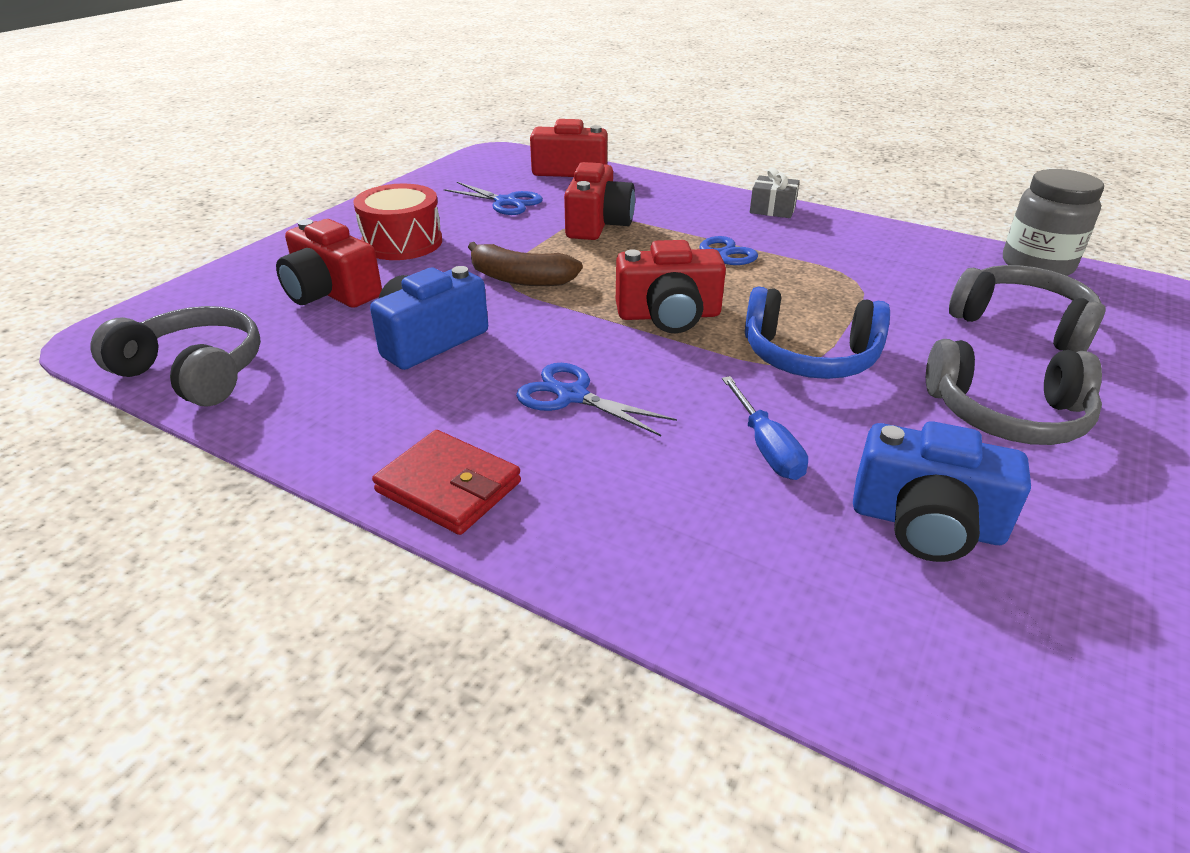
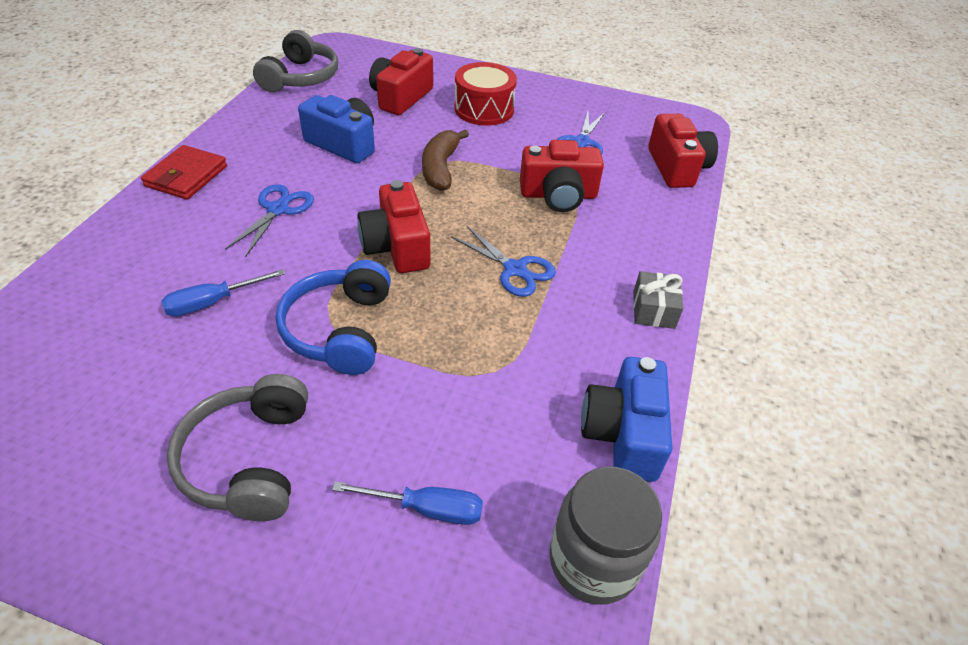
camera: 75 degrees right, 10 degrees up
blue camera [853,421,1031,562] -> blue camera moved to [581,357,672,482]
grey headphones [949,265,1105,352] -> blue screwdriver [332,481,483,525]

